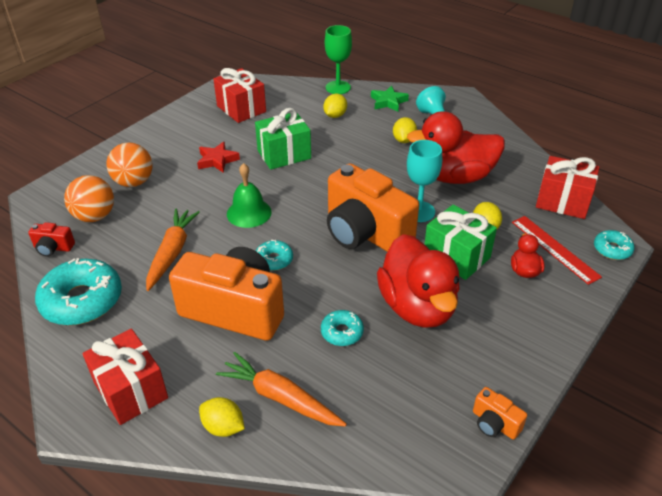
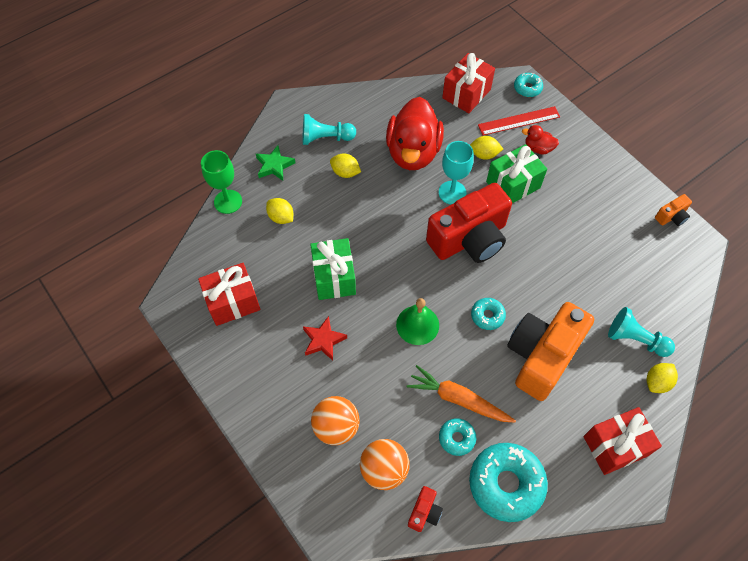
camera: 75 degrees left, 20 degrees up
orange carrot [216,352,347,427] -> turquoise pawn [608,307,675,357]
turquoise donut [321,310,364,346] -> turquoise donut moved to [439,418,476,456]
orange camera [327,163,419,252] -> red camera [426,183,512,263]
red duck [377,234,460,328] -> none

